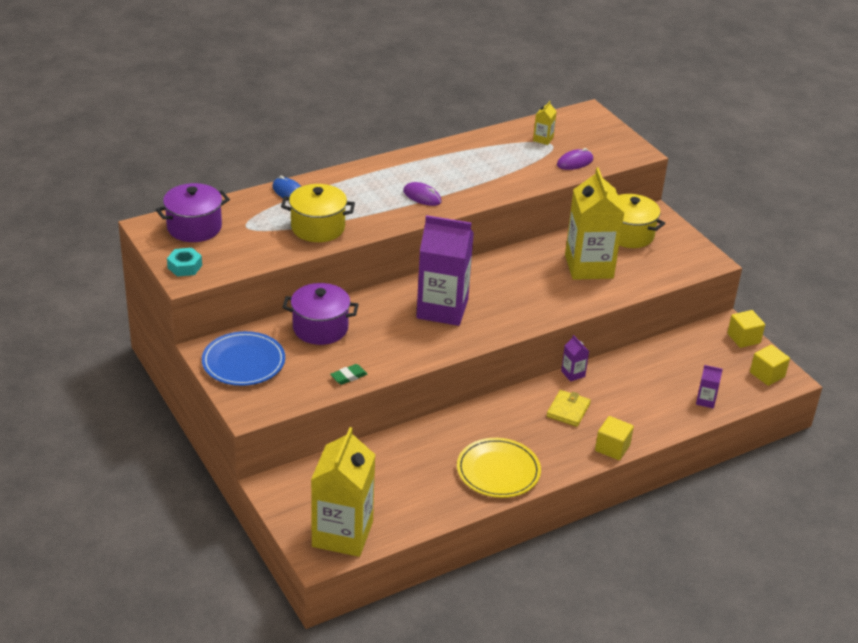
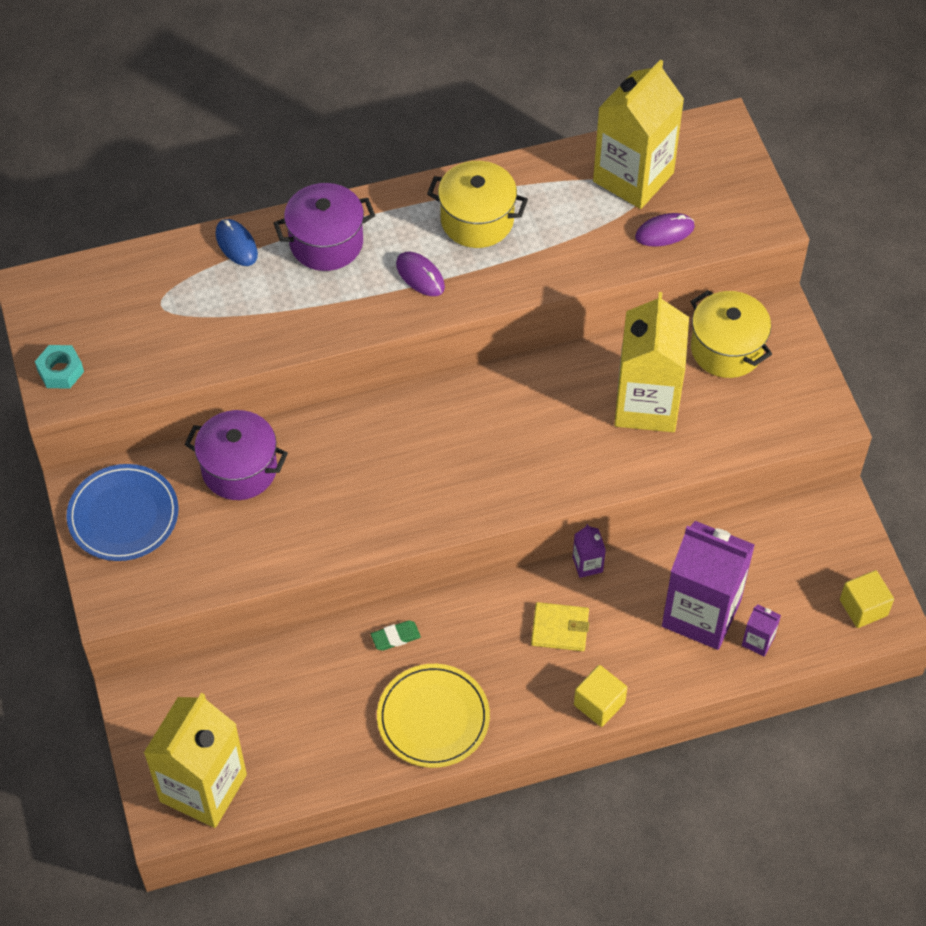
camera: 15 degrees right, 20 degrees up
purple pot [156,183,230,242] -> purple pot moved to [274,183,375,271]
yellow pot [281,184,355,242] -> yellow pot moved to [427,161,528,248]
green eraser [330,364,367,385] -> green eraser moved to [371,620,421,651]
purple carton [416,215,474,326] -> purple carton moved to [662,521,755,650]
yellow carton [533,101,557,145] -> yellow carton [593,59,684,209], size x2.45
yellow wallet [547,390,591,427] -> yellow wallet turned 60 degrees clockwise [531,602,589,651]
yellow cube [727,310,765,348] -> none

